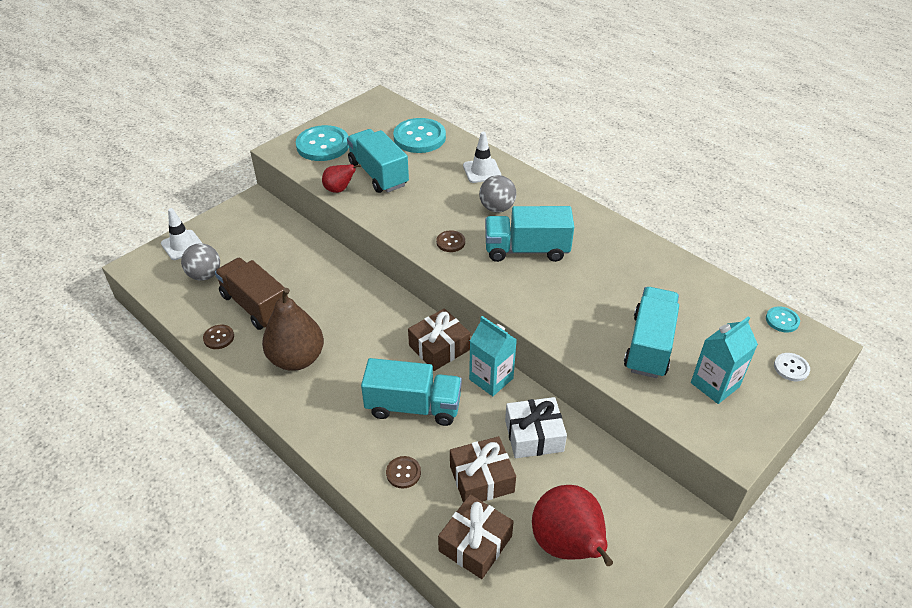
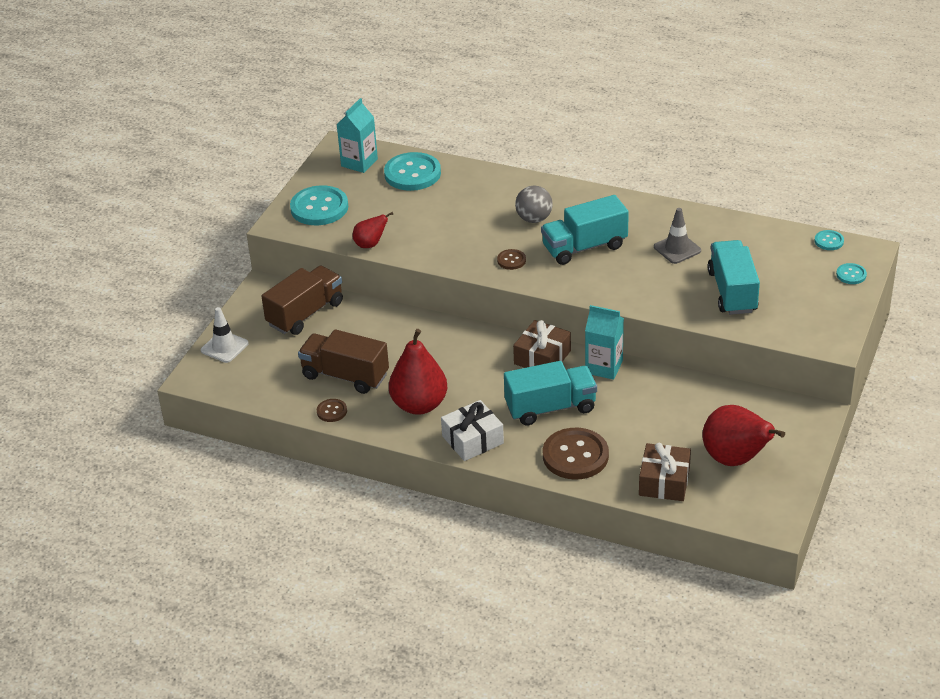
camera: 20 degrees left, 5 degrees down
grey ball [181,243,220,281] -> none
brown pear [262,288,324,371] -> red pear [389,329,447,415]
turquoise truck [347,129,409,193] -> none
brown button [386,456,421,488] -> brown button [543,428,609,480], size x2.09
brown gift [450,436,516,502] -> none
white traffic cone [463,132,502,183] -> none
white gift [505,397,567,458] -> white gift moved to [441,400,504,461]
turquoise carton [691,316,758,404] -> turquoise carton moved to [336,98,378,173]
white button [774,353,810,381] -> turquoise button [836,263,867,284]
none -> brown truck [261,266,343,335]
none -> grey traffic cone [654,208,701,264]

